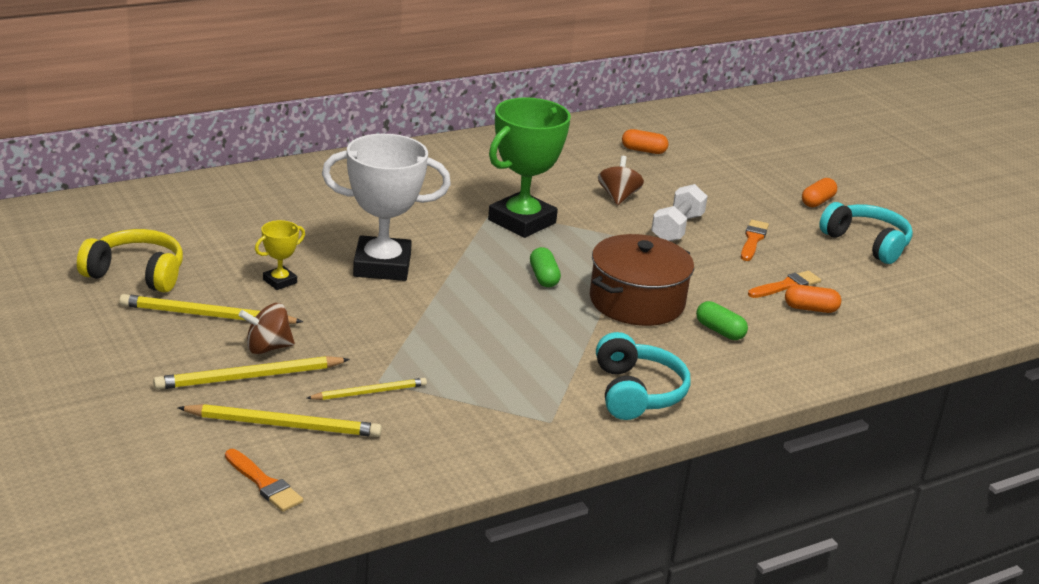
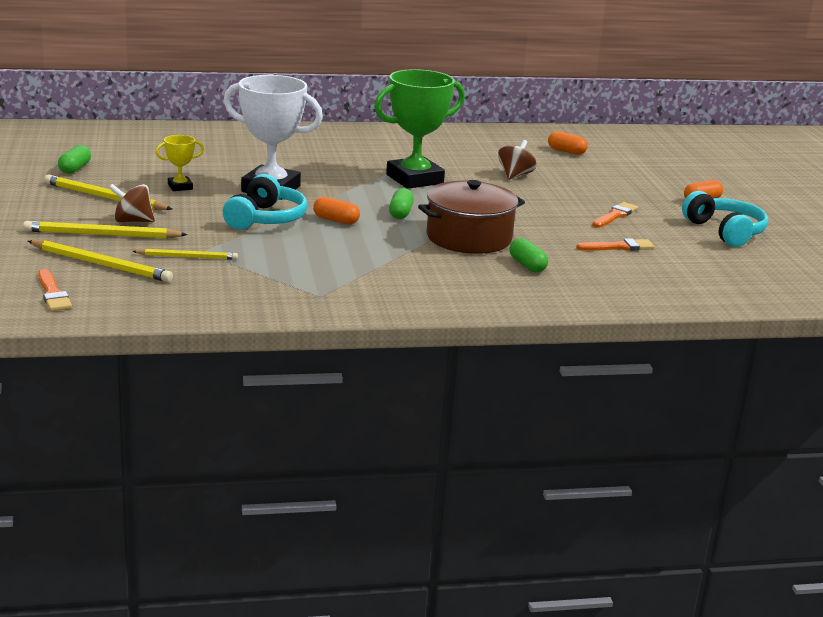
camera: 20 degrees right, 5 degrees down
yellow headphones [77,229,183,293] -> green capsule [58,145,91,174]
turquoise headphones [596,332,691,420] -> turquoise headphones moved to [223,174,307,230]
white dumbbell [651,184,708,241] -> none
orange capsule [785,284,841,313] -> orange capsule moved to [313,197,360,225]

